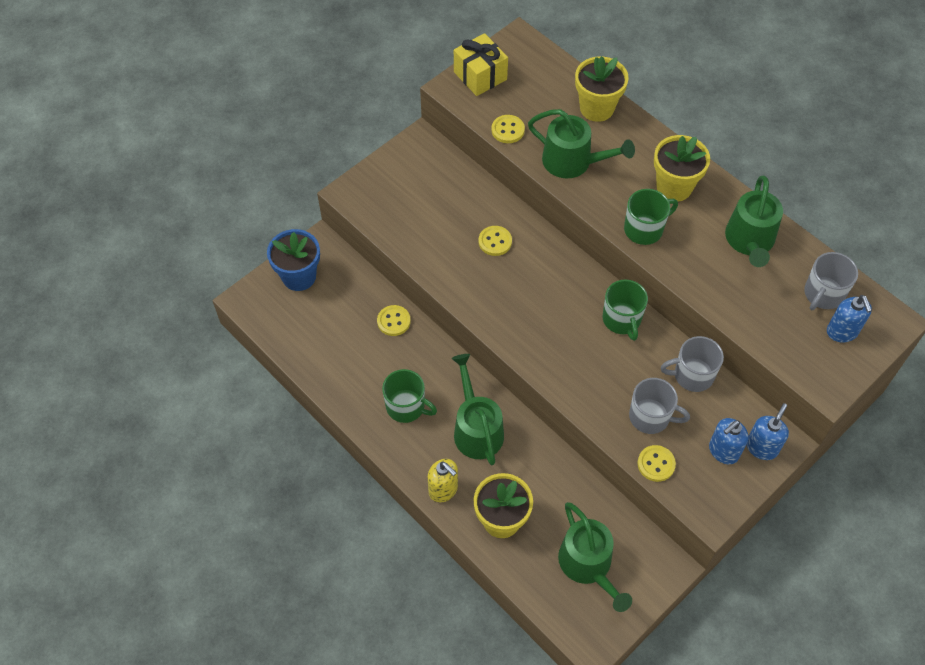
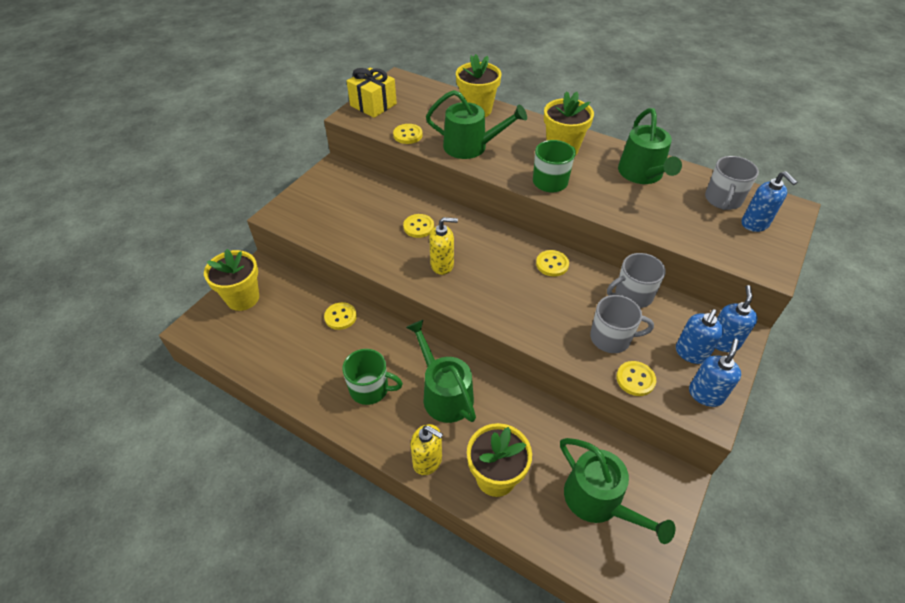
camera: 15 degrees left, 10 degrees down
blue flower pot [267,229,320,291] -> yellow flower pot [204,249,259,311]
green mug [603,280,648,341] -> yellow button [536,250,569,276]
none -> yellow soap dispenser [429,217,458,275]
none -> blue soap dispenser [689,339,741,407]

